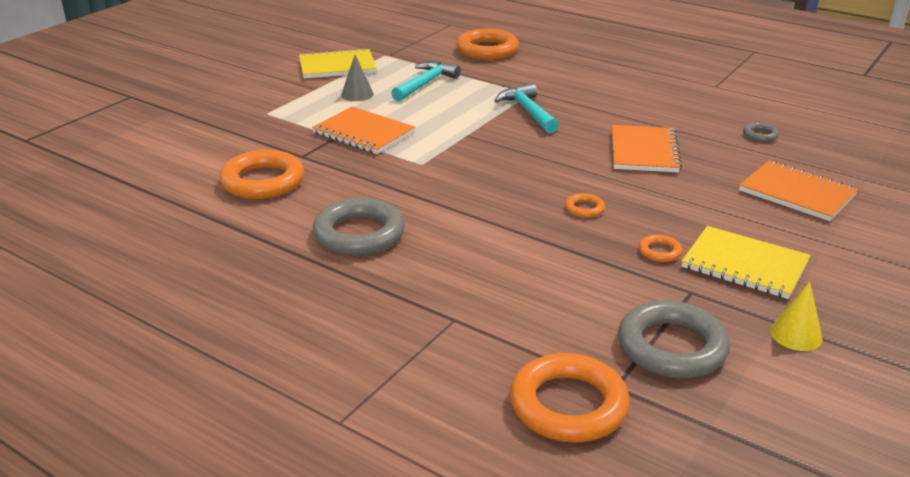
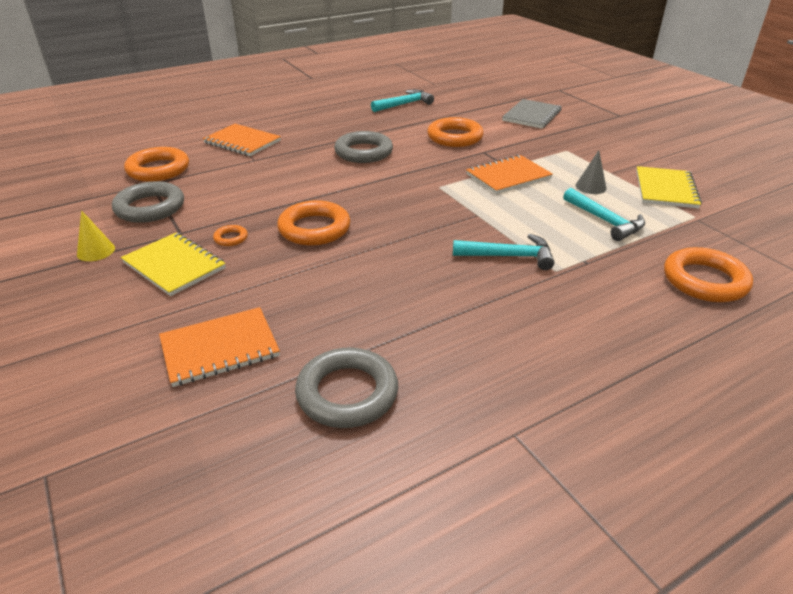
camera: 115 degrees right, 5 degrees up
orange ring [565,193,605,218] -> orange ring [277,200,350,246], size x2.19
orange notebook [612,125,682,173] -> orange notebook moved to [203,124,281,156]
yellow notebook [682,226,810,299] -> yellow notebook turned 75 degrees clockwise [121,233,226,296]
grey ring [743,122,779,142] -> grey ring [295,347,398,428], size x2.19
none -> turquoise hammer [371,90,434,112]
none -> grey notebook [502,99,562,129]

